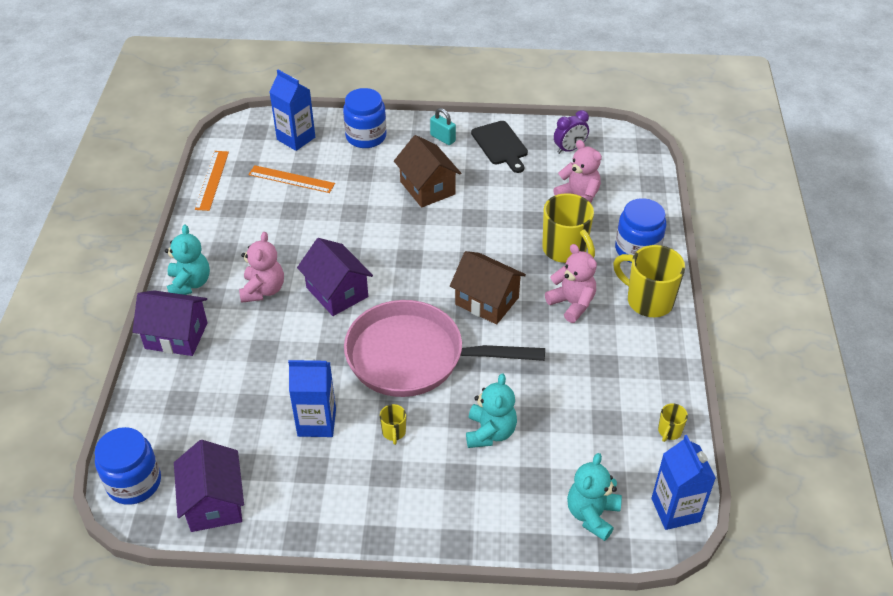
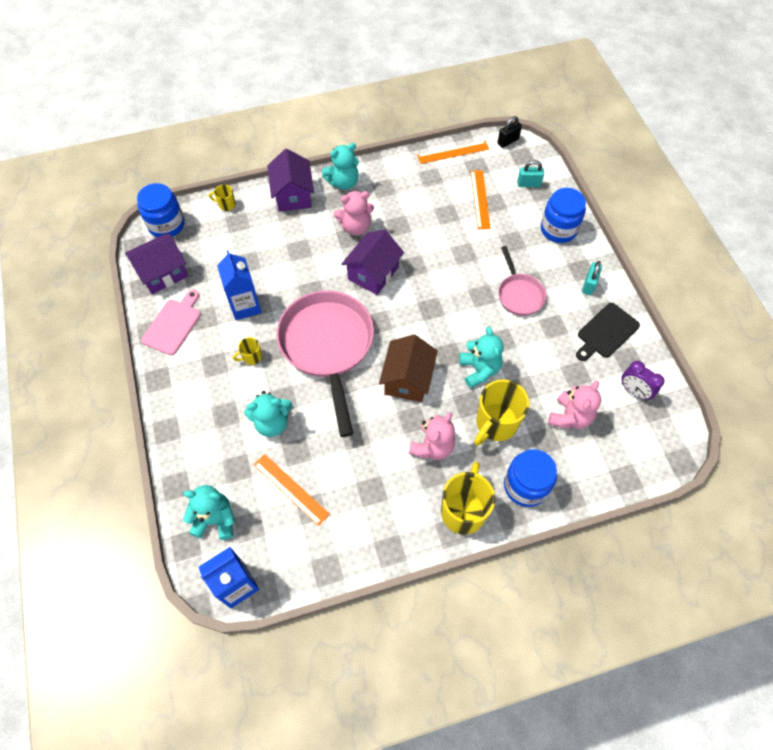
camera: 70 degrees right, 15 degrees up
blue carton [269,70,315,151] -> turquoise padlock [517,160,544,187]
brown house [394,135,461,208] -> pink pan [498,246,546,316]
yellow mug [658,403,688,442] -> yellow mug moved to [209,185,236,211]
none -> pink cutting board [141,290,201,355]
none -> orange ruler [254,454,330,526]
none -> turquoise teddy bear [459,327,504,389]
none -> black padlock [497,116,522,148]

